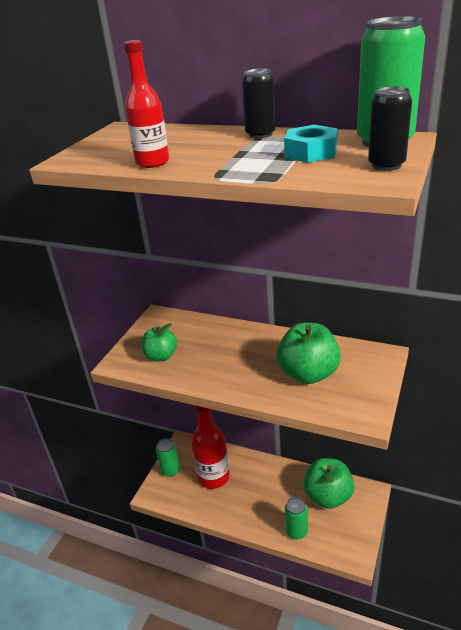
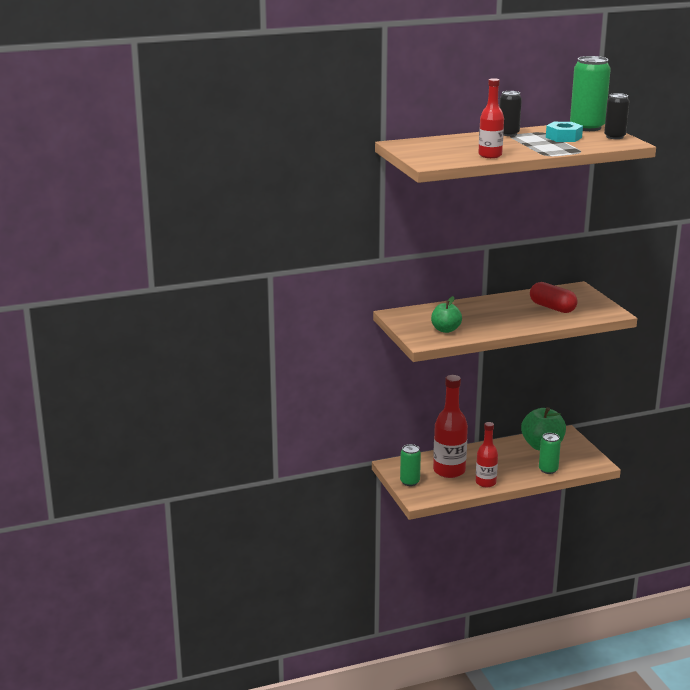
camera: 45 degrees left, 10 degrees down
green apple [276,323,341,384] -> red capsule [530,282,578,313]
none -> red bottle [476,422,498,487]

